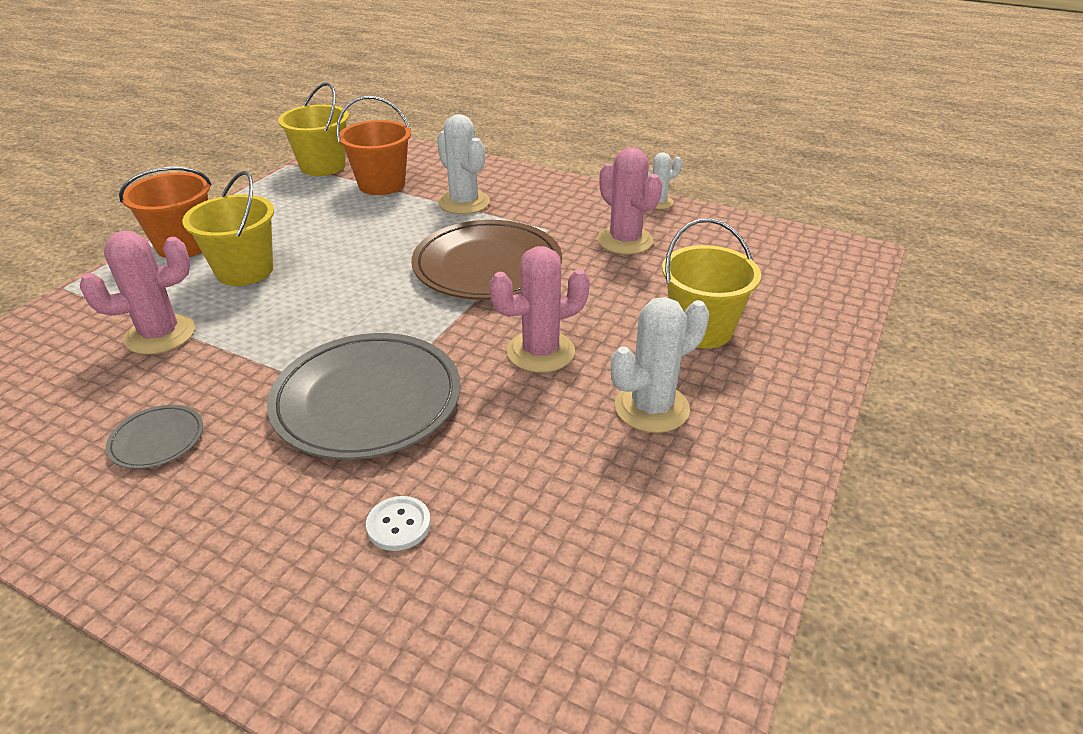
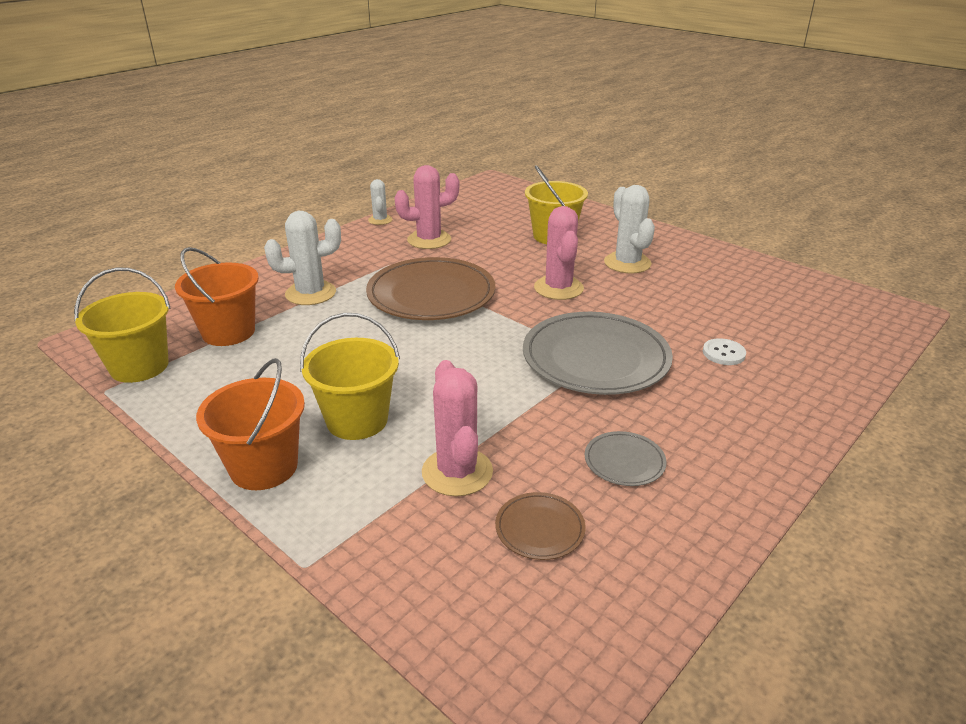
camera: 75 degrees left, 5 degrees down
none -> brown plate [495,492,586,560]

